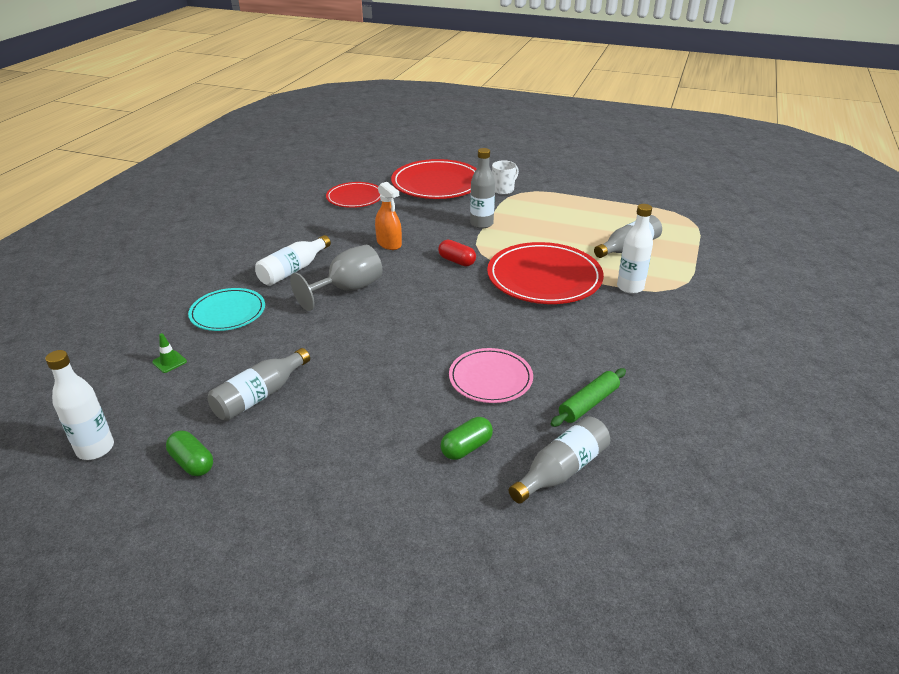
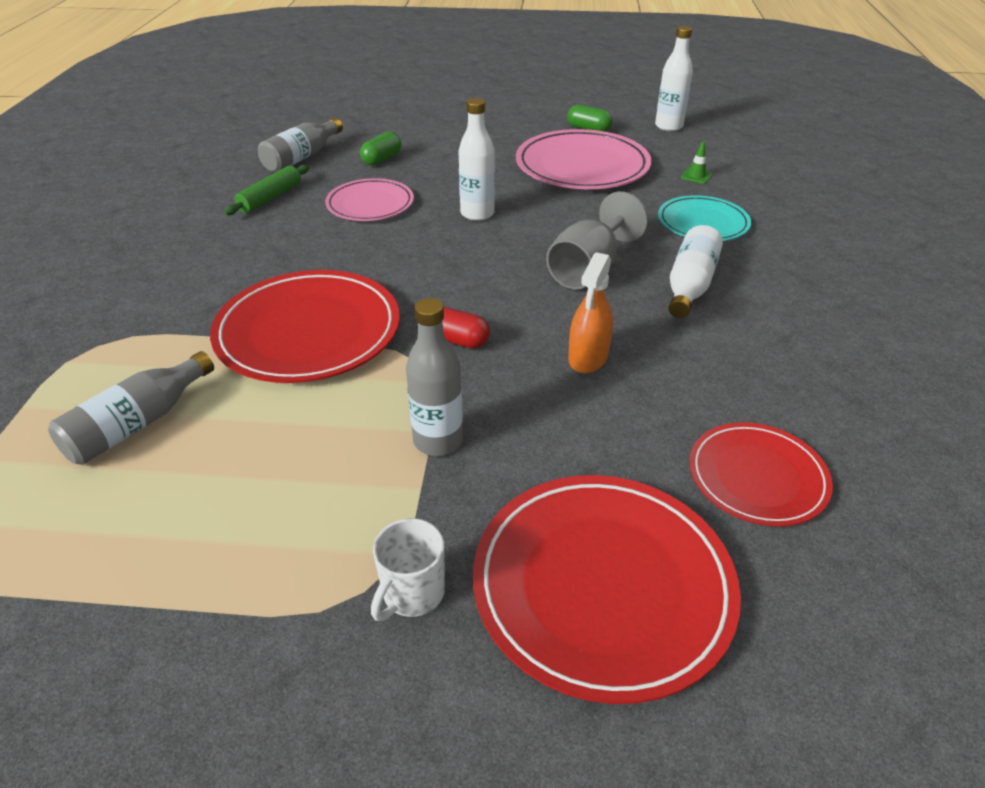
camera: 165 degrees right, 5 degrees up
grey bottle [207,348,310,421] -> pink plate [516,129,651,189]
orange spray bottle [375,182,402,250] -> orange spray bottle turned 105 degrees counterclockwise [568,252,613,373]
white bottle [617,204,653,294] -> white bottle moved to [459,98,495,221]

